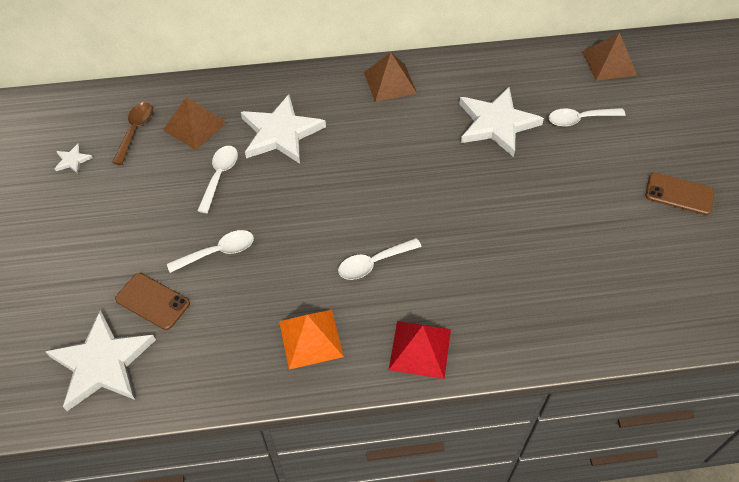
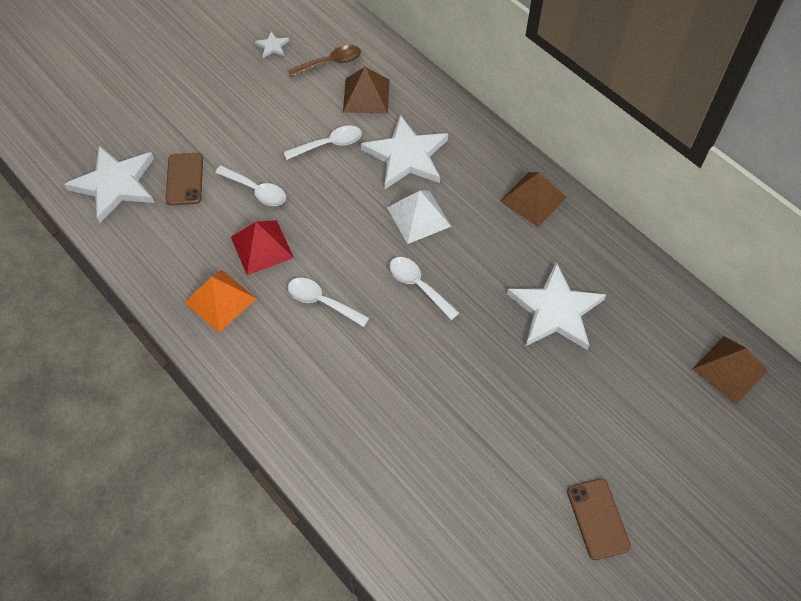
camera: 55 degrees right, 5 degrees up
red pyramid [389,321,451,379] -> red pyramid moved to [231,220,294,275]
white spoon [549,108,625,127] -> white spoon moved to [389,257,459,320]
none -> white pyramid [387,190,451,244]

